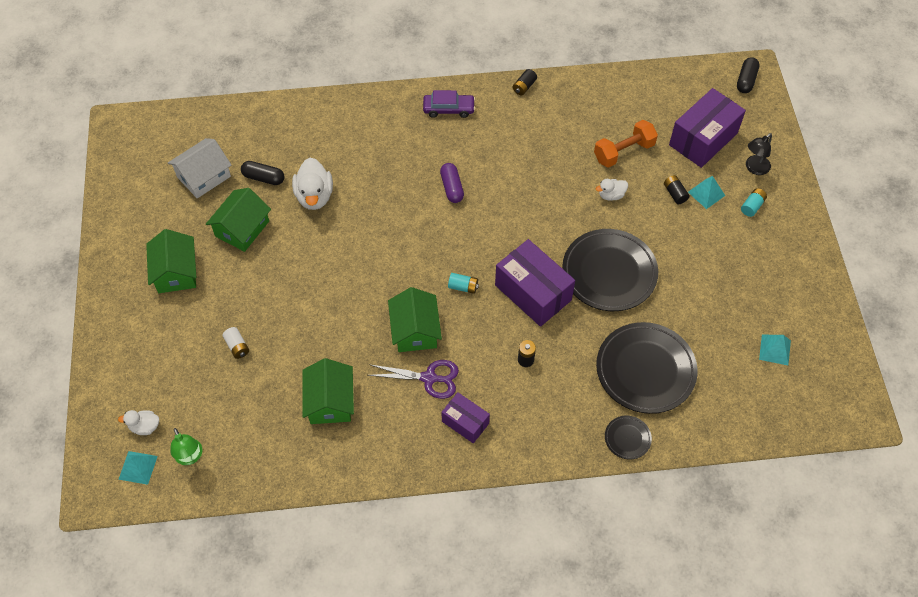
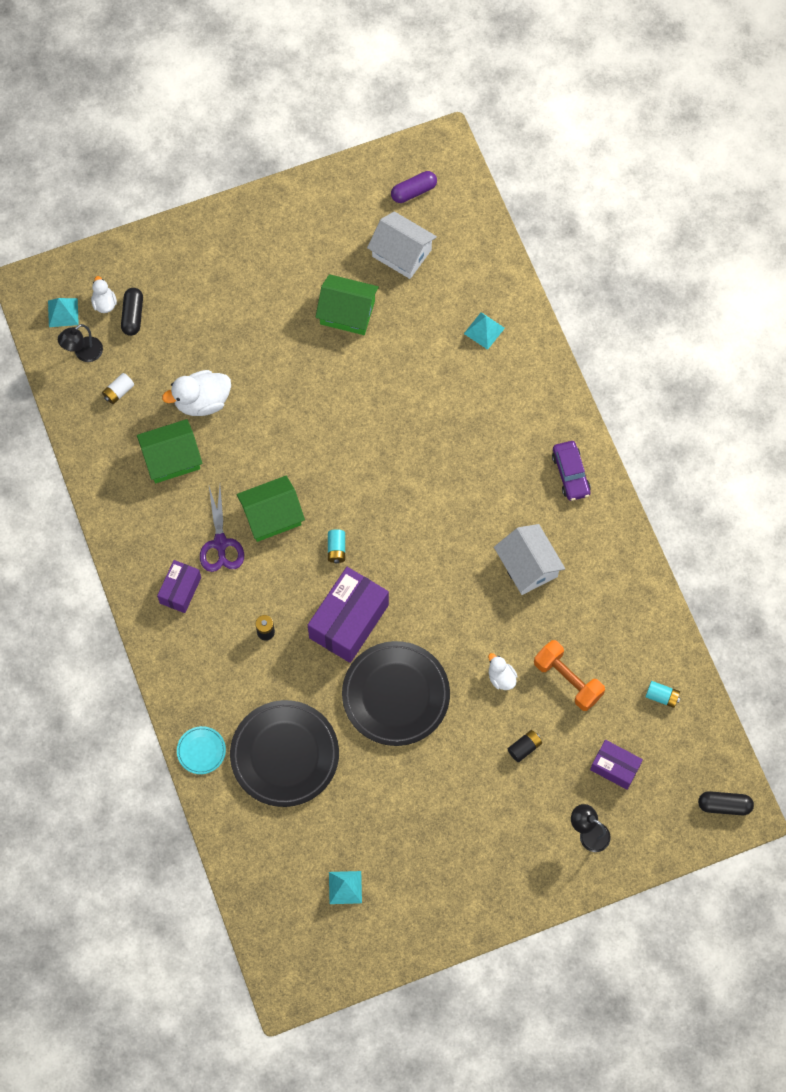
camera: 75 degrees right, 10 degrees up
green house [146,229,196,293] -> none
green lamp [171,428,202,465] -> black lamp [58,324,103,362]
white battery [223,327,249,359] -> white battery moved to [102,373,134,404]
black capsule [241,161,285,185] -> black capsule moved to [121,288,143,336]
white duck [292,158,333,210] -> white duck moved to [162,370,231,416]
purple capsule [440,163,464,203] -> purple capsule moved to [391,171,437,203]
black battery [513,69,537,95] -> none
black plate [605,416,652,459] -> turquoise plate [177,726,226,774]
purple box [669,88,746,168] -> purple box [590,740,643,790], size x0.57
turquoise pyramid [688,176,726,209] -> turquoise pyramid moved to [464,312,505,350]
turquoise battery [741,188,767,217] -> turquoise battery moved to [645,681,680,708]
none -> white house [494,524,565,595]

